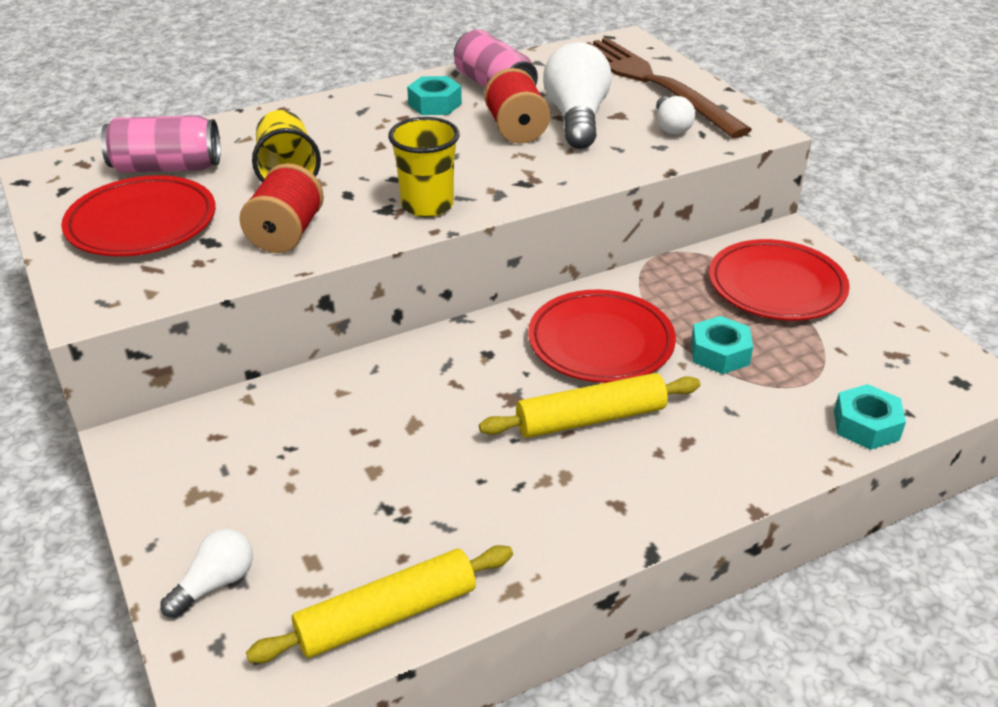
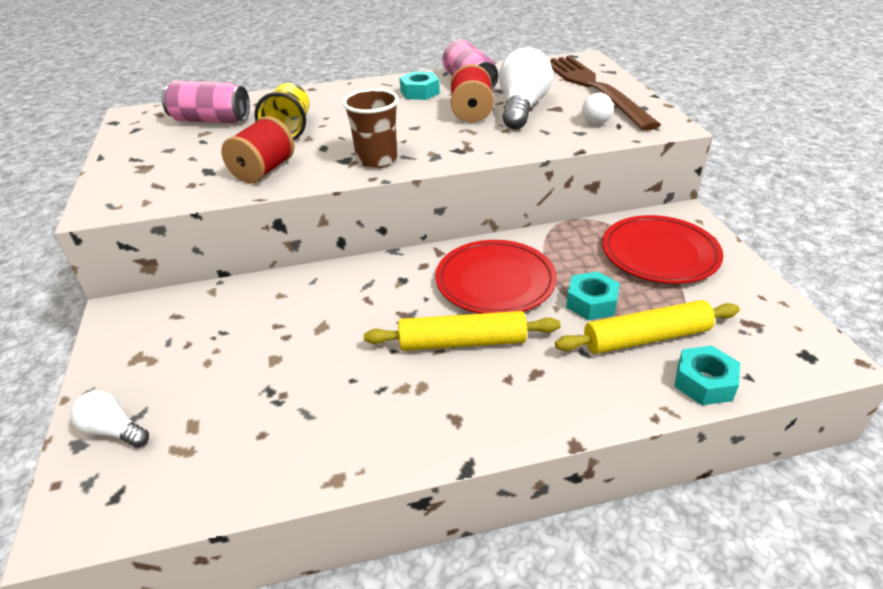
camera: 15 degrees right, 0 degrees up
red plate [61,175,216,257] -> none
white light bulb [160,529,253,618] -> white light bulb turned 120 degrees counterclockwise [70,390,149,448]
yellow rolling pin [246,545,513,663] -> yellow rolling pin moved to [555,300,740,354]
yellow cup [388,117,460,217] -> brown cup [342,89,399,168]

